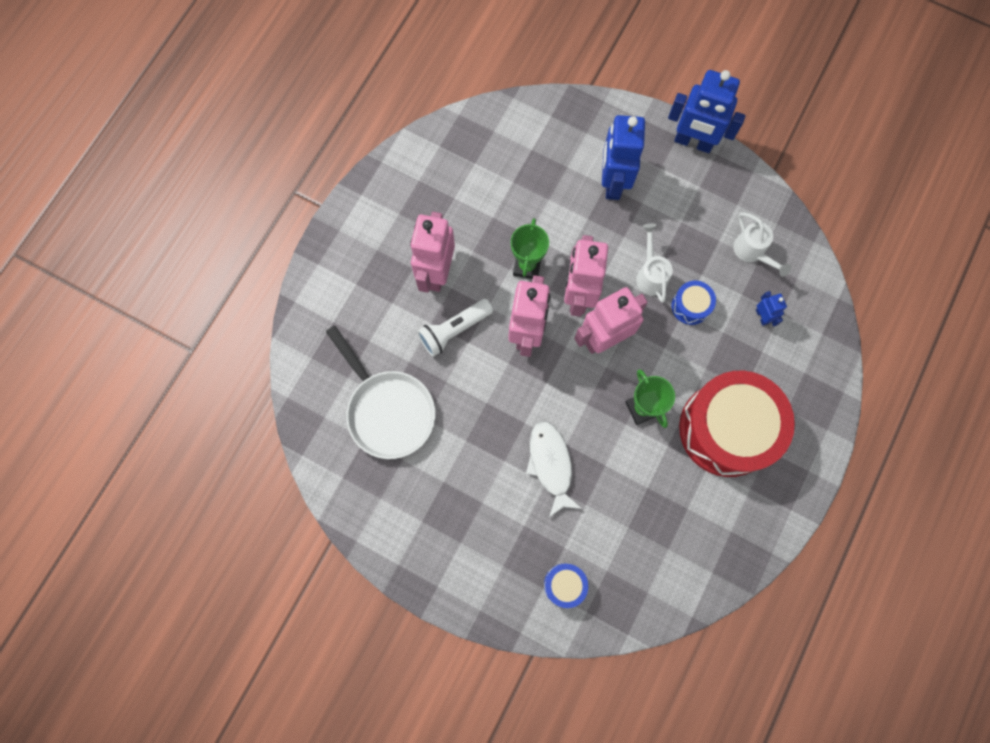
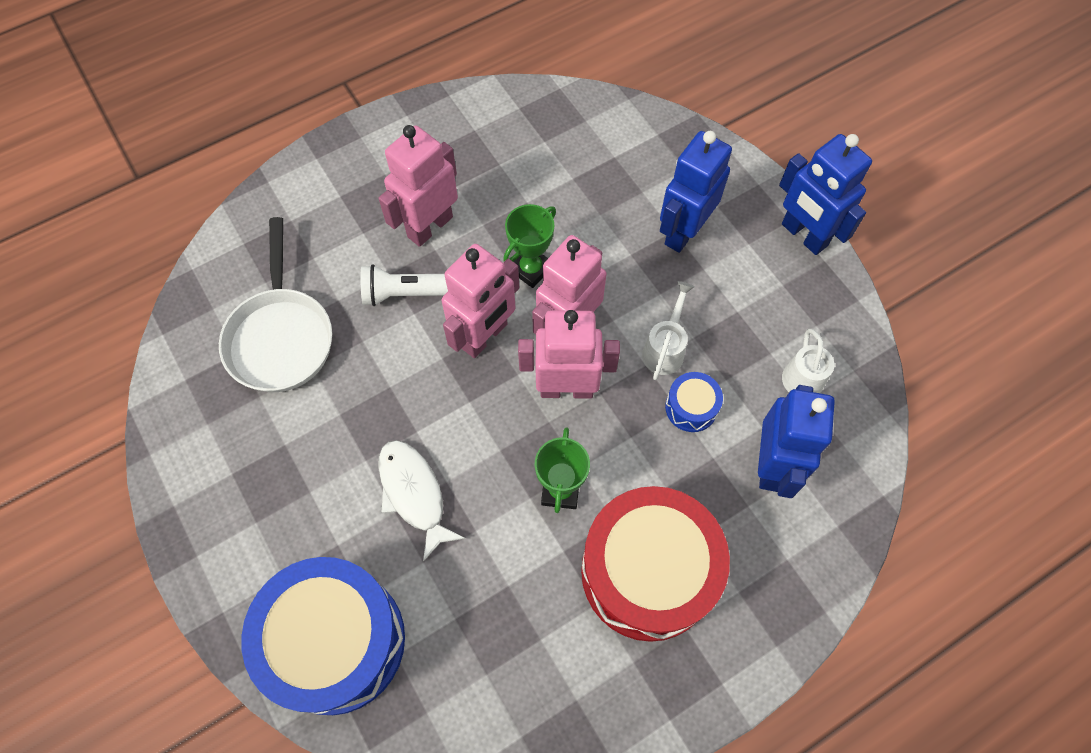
camera: 30 degrees right, 10 degrees down
white fish [526,421,582,517] -> white fish turned 45 degrees counterclockwise [378,440,465,562]
blue drum [544,564,588,608] -> blue drum [241,557,405,715], size x2.38
blue robot [756,291,787,326] -> blue robot [758,385,835,498], size x2.17

